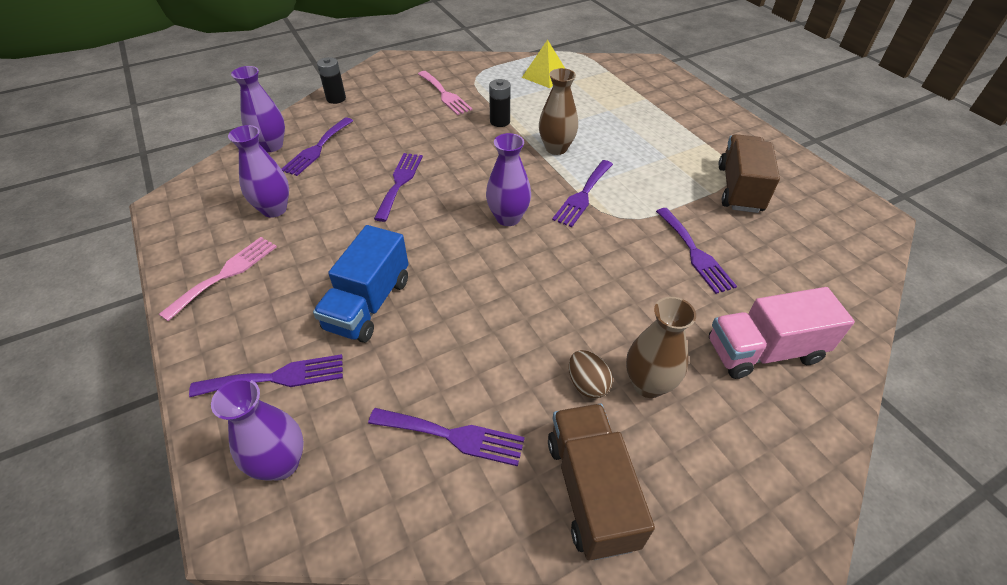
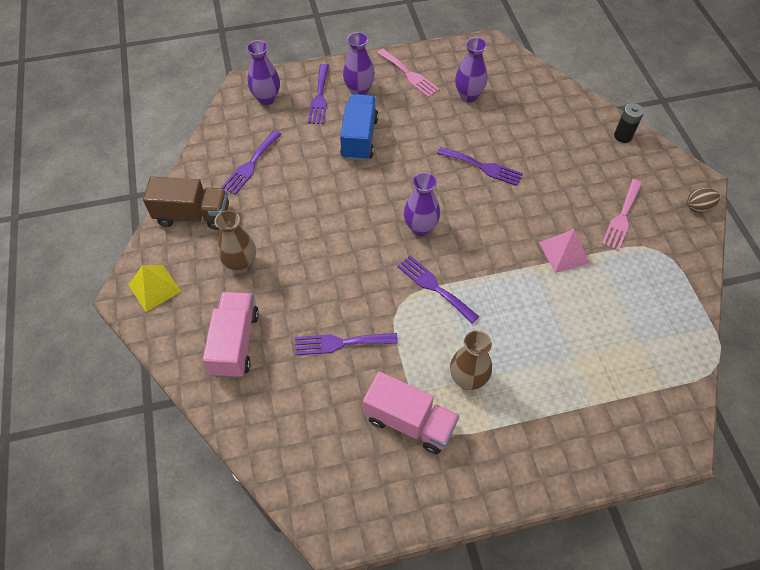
camera: 105 degrees right, 10 degrees up
purple vase [231,66,285,152] -> purple vase moved to [343,32,375,95]
purple fork [282,118,353,176] -> none
blue truck [313,225,408,343] -> blue truck turned 60 degrees clockwise [340,94,379,161]
pink fork [418,71,472,115] -> pink fork turned 45 degrees counterclockwise [602,179,642,251]
black battery [489,79,511,127] -> pink pyramid [539,229,590,273]
yellow pyramid [522,39,565,88] -> yellow pyramid moved to [128,265,181,312]
brown vase [539,68,578,155] -> brown vase moved to [450,331,492,390]
brown egg [569,350,613,399] -> brown egg moved to [687,188,720,213]
brown truck [719,134,780,213] -> pink truck [363,372,459,454]

